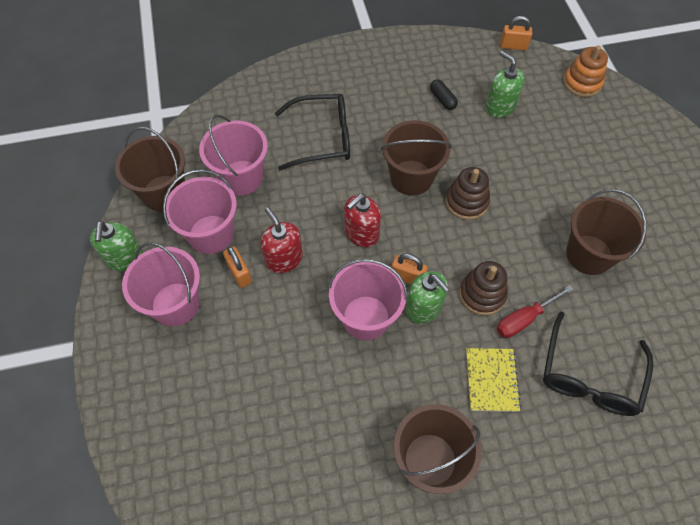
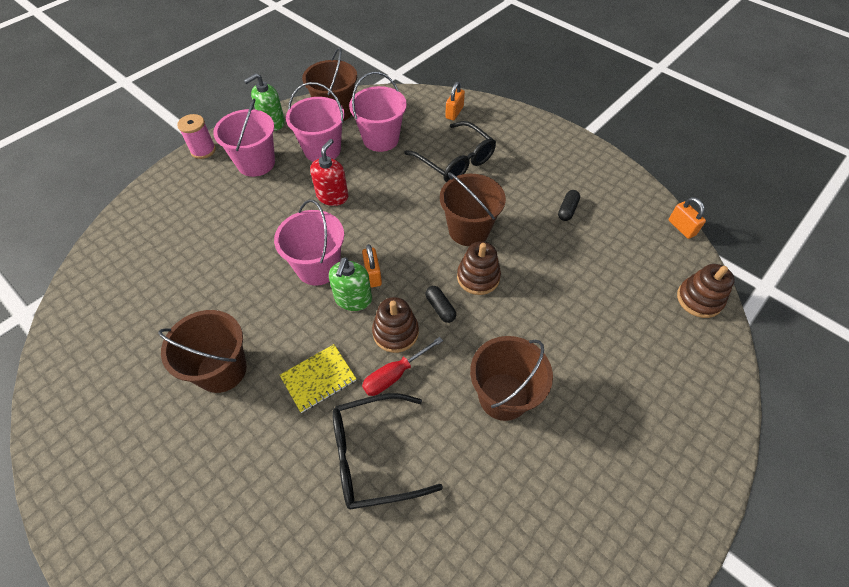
camera: 55 degrees right, 5 degrees down
orange padlock [223,246,252,288] -> orange padlock moved to [445,82,465,120]
red soap dispenser [344,194,381,247] -> none
green soap dispenser [486,51,525,118] -> none
red screwdriver [497,285,574,338] -> red screwdriver turned 60 degrees counterclockwise [362,337,443,396]
orange stacking toy [563,45,608,97] -> brown stacking toy [677,264,735,318]
none -> pink spool [177,114,216,159]
none -> black capsule [425,286,456,323]

